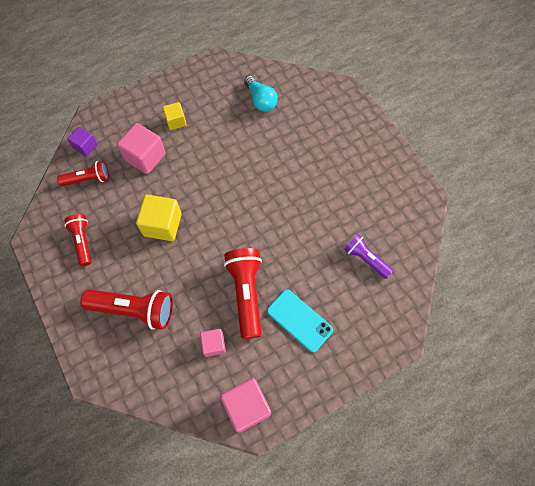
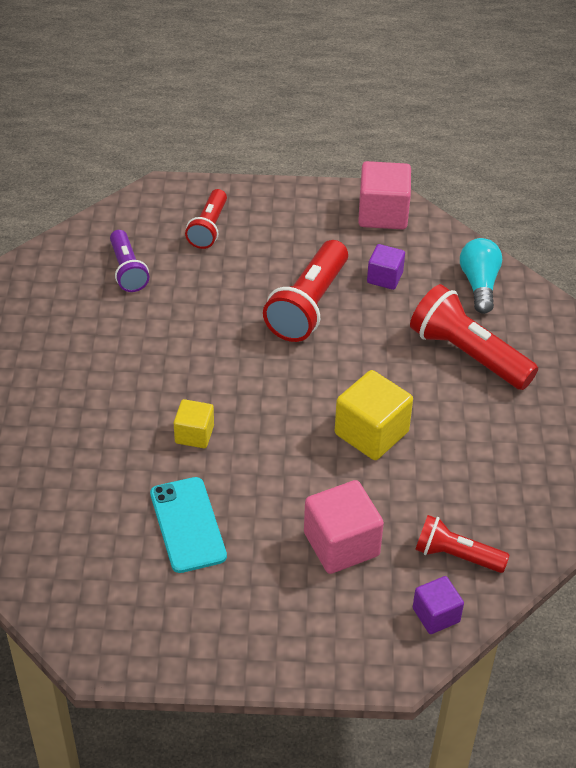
camera: 150 degrees left, 20 degrees down
red flashlight [64,214,91,266] -> red flashlight moved to [185,189,227,249]
yellow cube [163,102,187,130] -> yellow cube moved to [174,399,214,448]
pink cube [200,329,226,357] -> purple cube [367,244,405,290]
turquoise light bulb [244,76,278,112] -> turquoise light bulb moved to [460,238,502,314]
turquoise phone [267,289,333,353] -> turquoise phone moved to [150,477,227,573]

